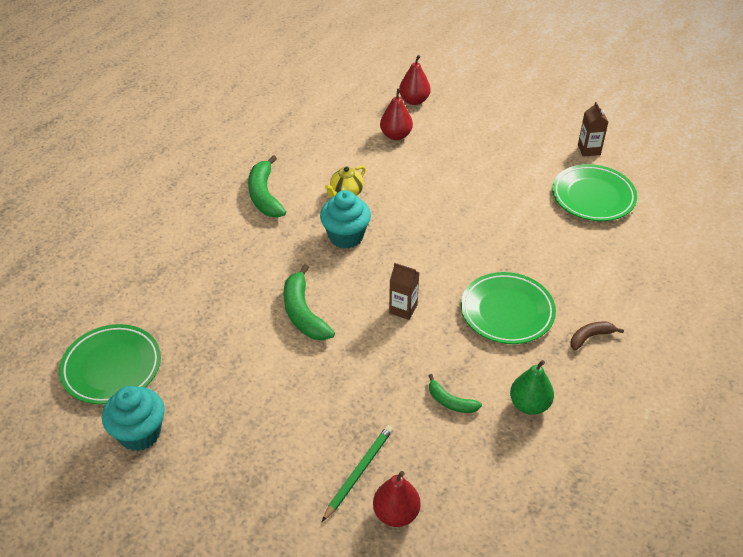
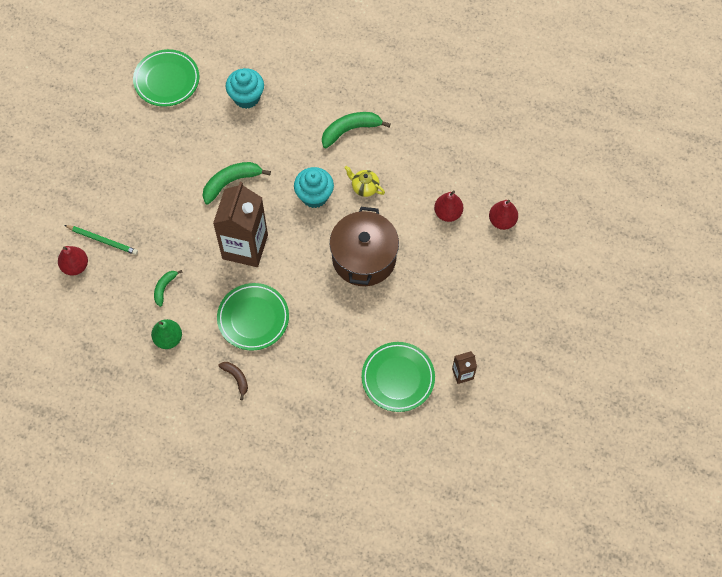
camera: 80 degrees right, 20 degrees up
turquoise cupcake [102,386,165,451] -> turquoise cupcake moved to [226,68,264,109]
brown carton [389,263,419,320] -> brown carton [213,182,268,267], size x2.27
none -> brown pot [330,207,399,286]

